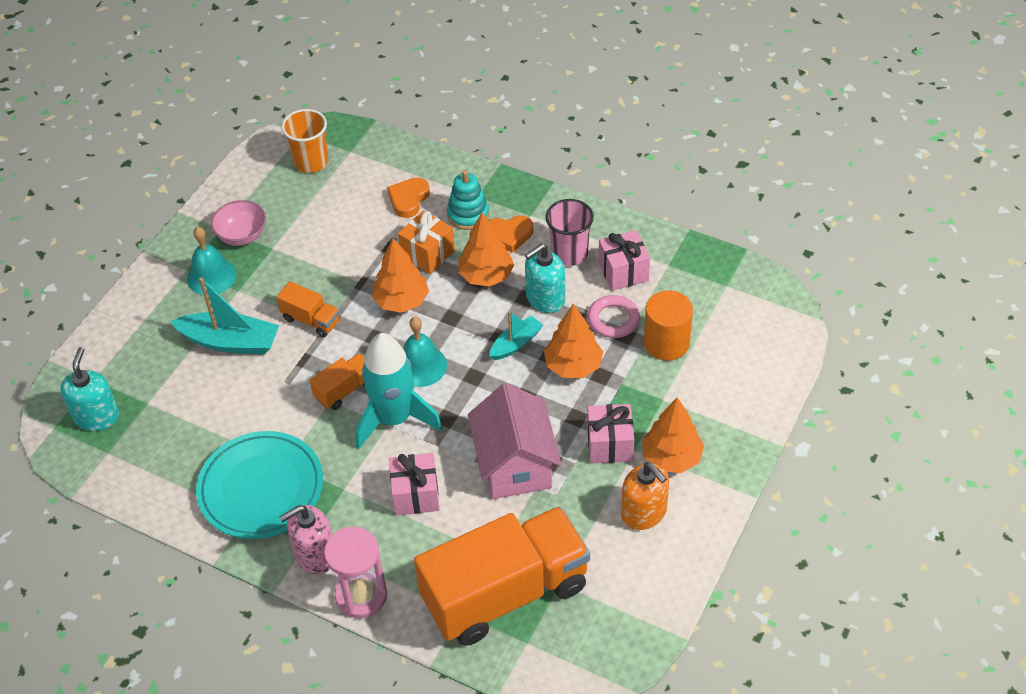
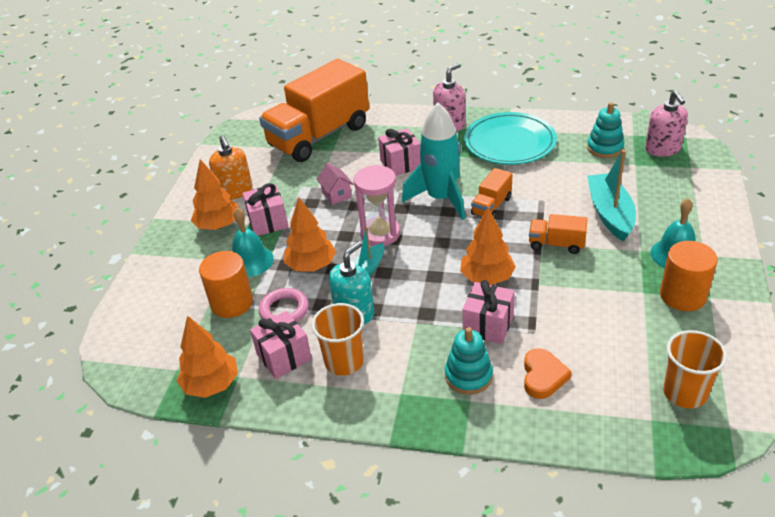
camera: 165 degrees right, 10 degrees down
turquoise soap dispenser [60,347,119,431] -> pink soap dispenser [645,90,688,157]
turquoise boat [170,278,279,354] -> turquoise boat turned 90 degrees clockwise [587,150,636,242]
pink bowl [211,200,266,246] -> orange cylinder [660,241,718,311]
pink hourglass [324,527,387,618] -> pink hourglass moved to [354,165,400,246]
orange gift [398,211,455,274] -> pink gift [462,280,515,344]
turquoise bell [403,317,447,387] -> turquoise bell moved to [232,208,274,277]
orange tree [458,213,514,287] -> orange tree moved to [177,315,238,398]
pink house [468,383,561,499] -> pink house [316,163,354,205], size x0.47
orange heart [489,215,533,253] -> none
pink cup [545,199,594,266] -> orange cup [311,303,364,376]
orange soap dispenser [621,462,669,530] -> orange soap dispenser turned 150 degrees counterclockwise [209,135,253,200]
none -> turquoise stacking toy [587,102,624,158]

